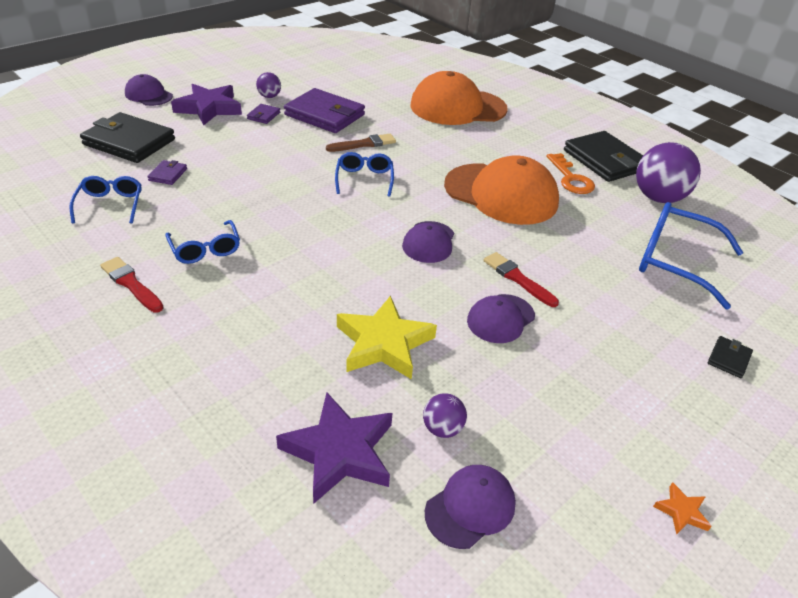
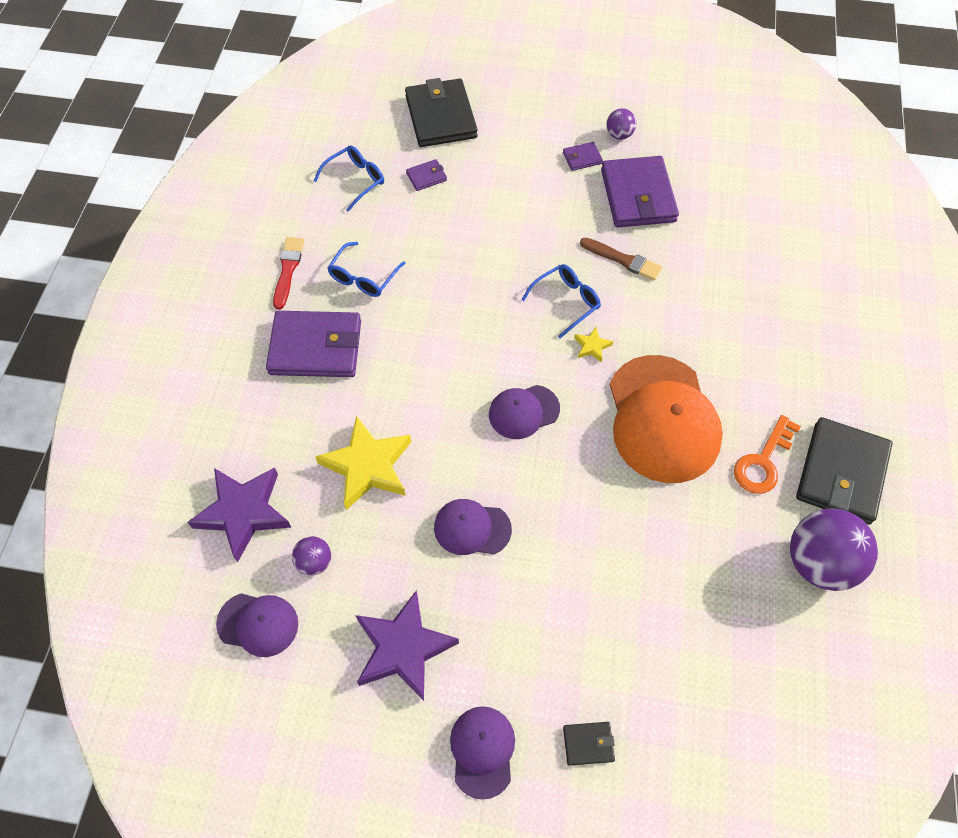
camera: 55 degrees right, 20 degrees up
purple cap [125,74,173,106] -> purple cap moved to [450,706,515,800]
purple star [171,84,242,125] -> purple star moved to [355,590,459,701]
orange cap [410,71,508,125] -> none
red brush [483,252,559,307] -> none
blue glasses [639,202,743,309] -> none
orange star [653,482,712,535] -> none
none -> purple wallet [266,311,361,377]
none -> yellow star [574,327,613,363]

